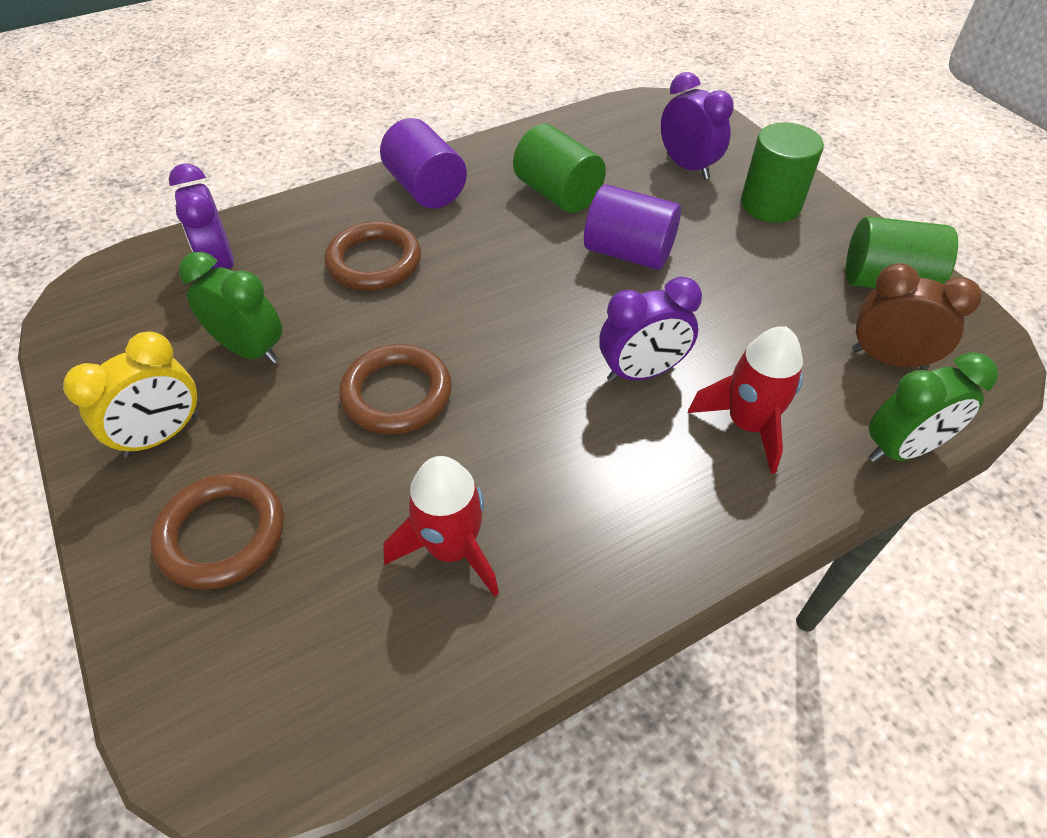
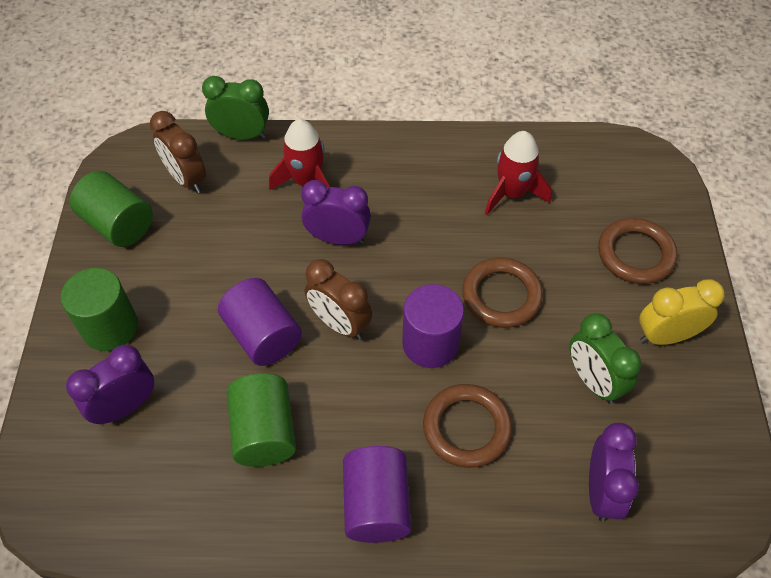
camera: 150 degrees left, 5 degrees up
purple clock [661,72,734,179] -> purple clock turned 60 degrees clockwise [66,345,154,425]
none -> brown clock [305,259,372,340]
none -> purple cylinder [402,284,464,368]

